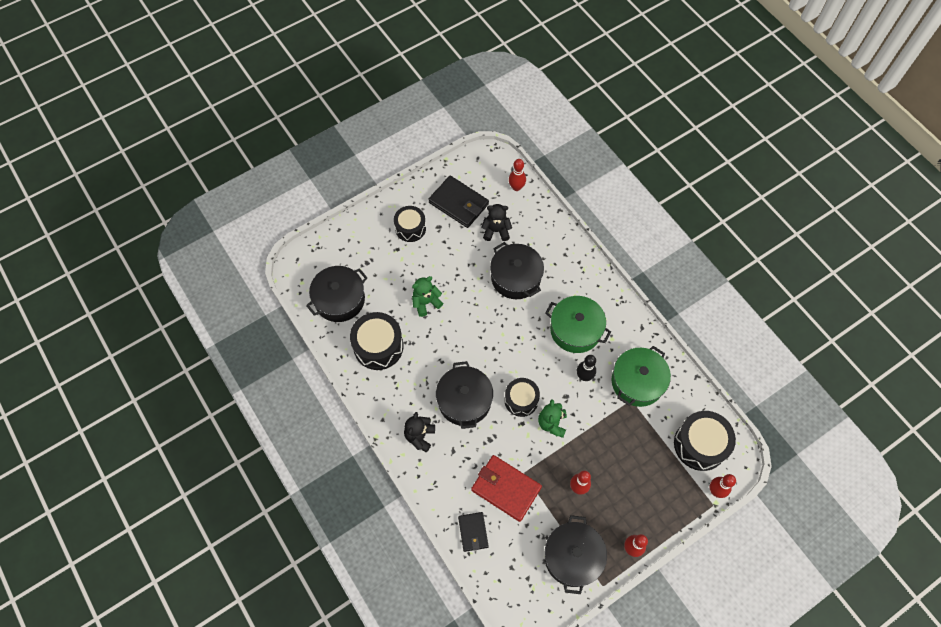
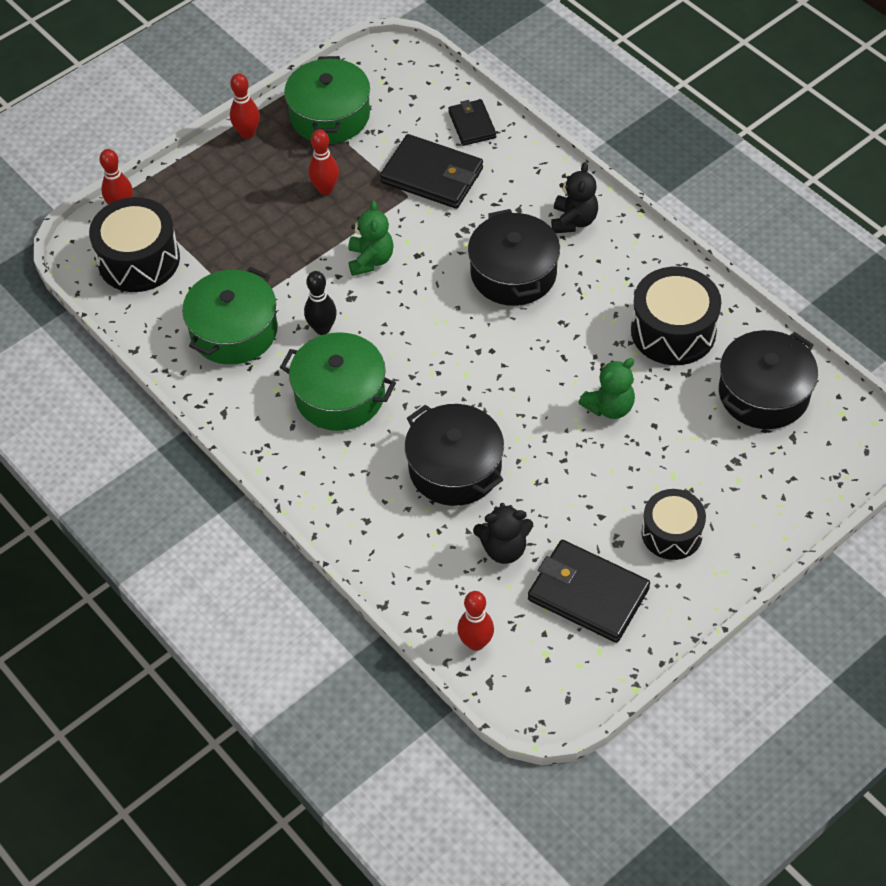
camera: 175 degrees right, 10 degrees down
red wallet [471,455,542,522] -> black wallet [380,134,483,209]
black drum [505,378,540,417] -> none
black pot [544,515,607,594] -> green pot [284,56,370,144]

